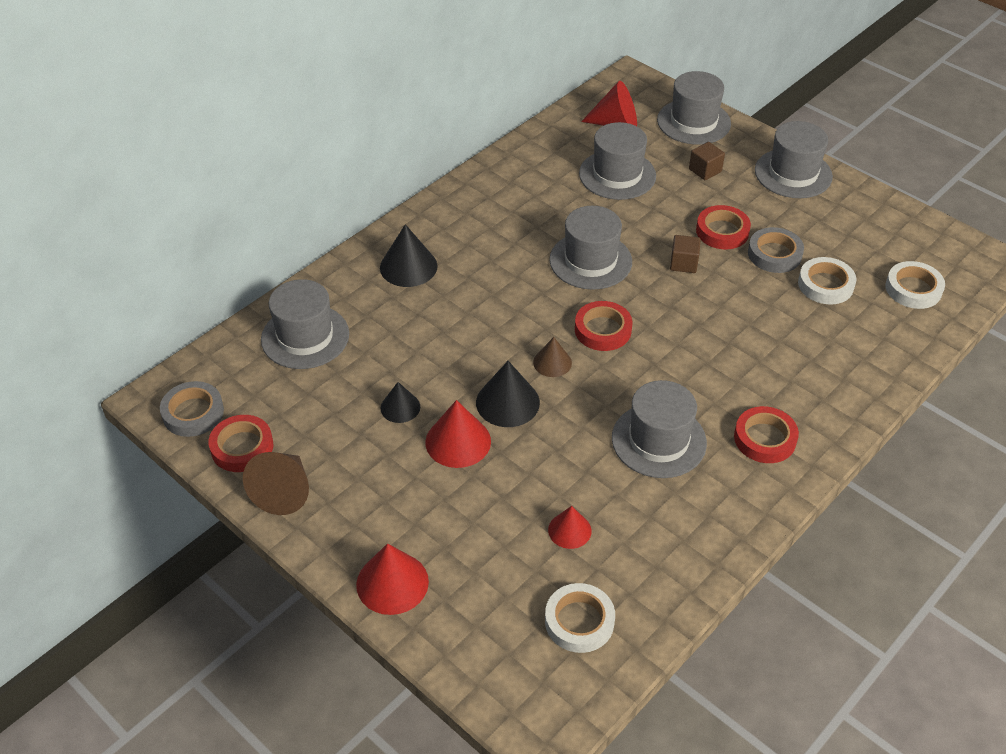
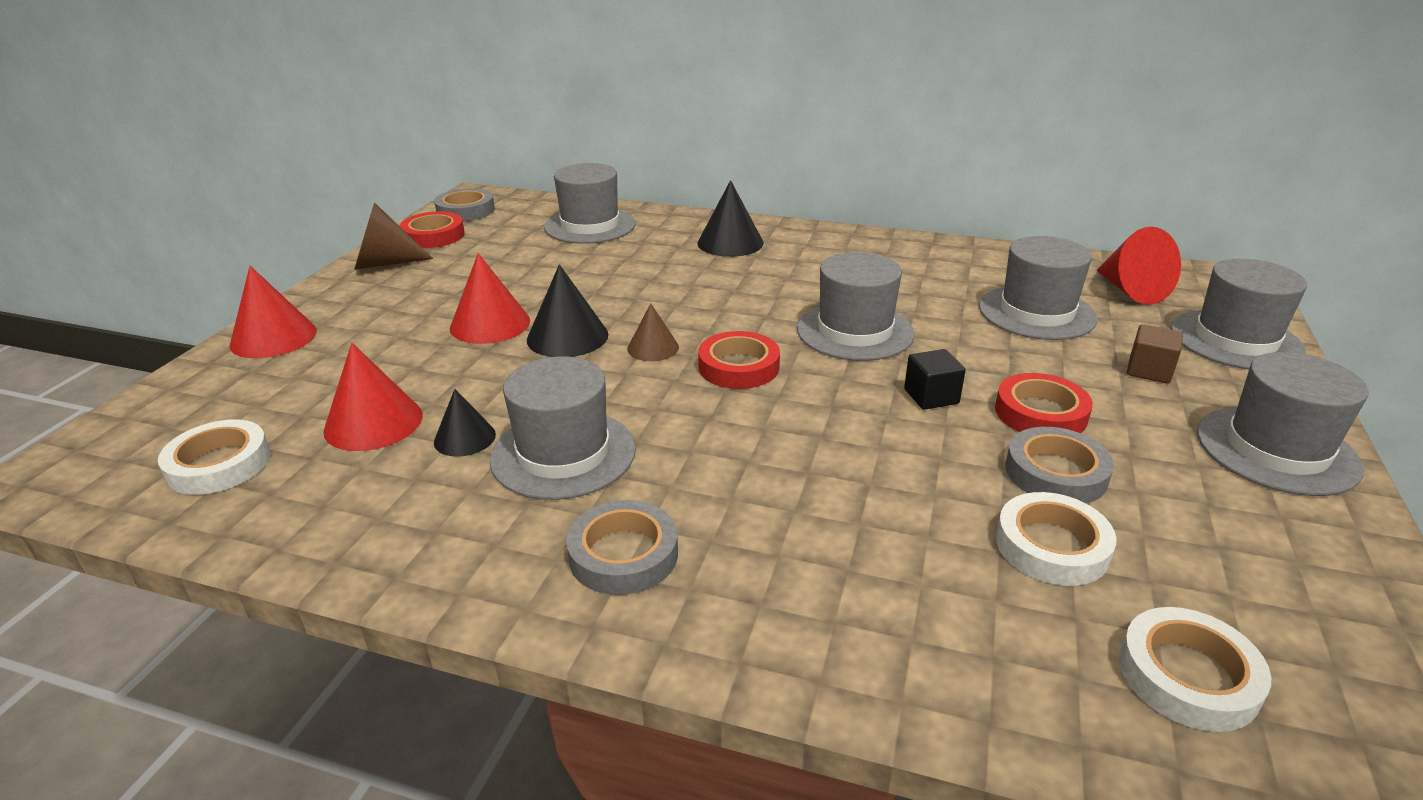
camera: 65 degrees right, 15 degrees down
black cone [381,382,420,423] -> black cone moved to [434,389,496,457]
red cone [548,506,592,549] -> red cone [323,343,423,451], size x1.61
brown cube [670,235,701,273] -> black cube [904,349,966,410]
red tape [734,406,799,463] -> grey tape [566,500,678,595]

